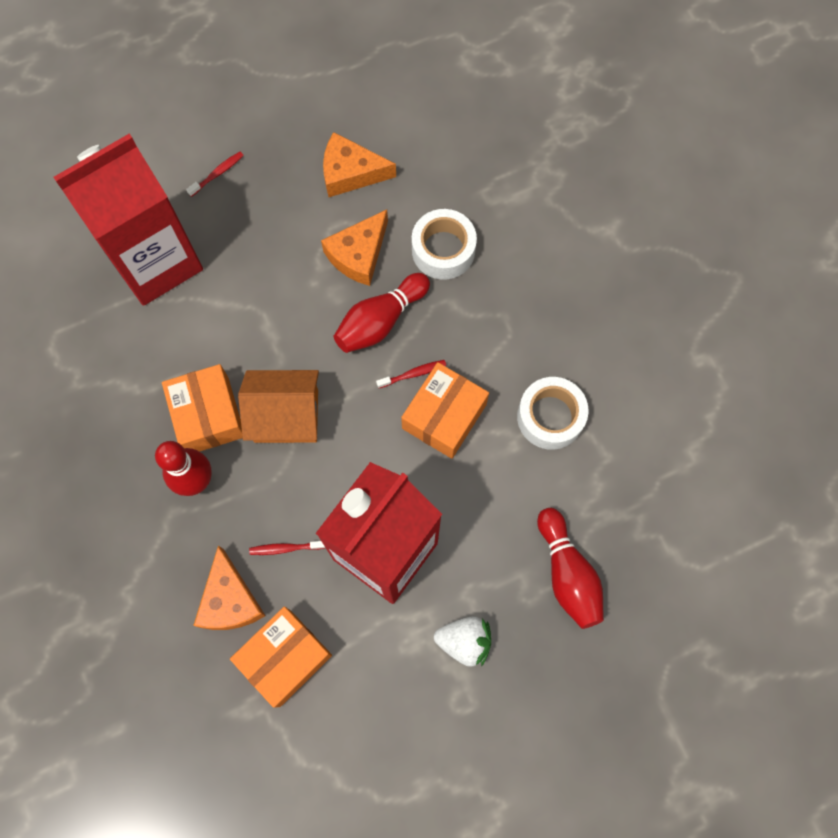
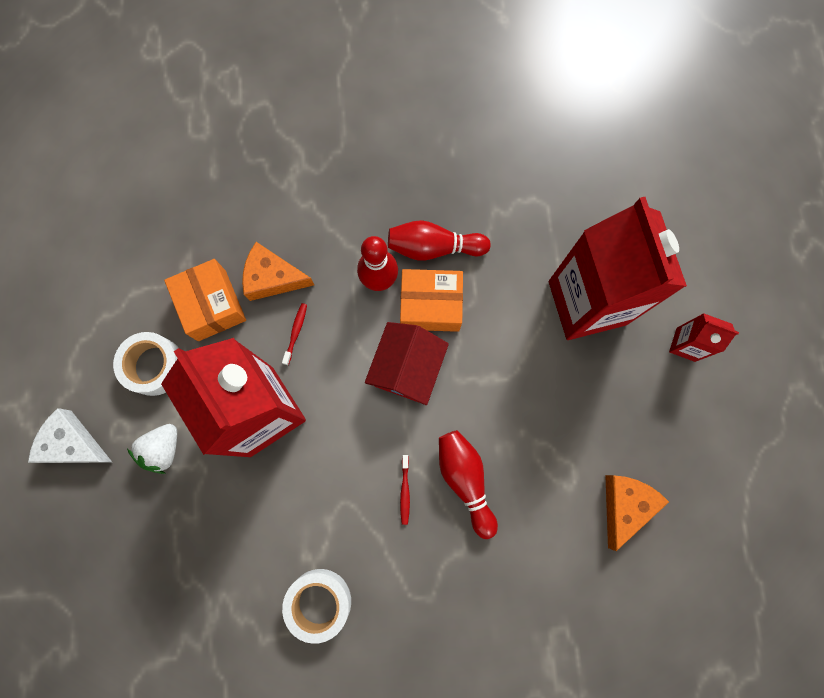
camera: 110 degrees right, 5 degrees up
red toothbrush [186,152,244,197] -> none
orange house [238,370,319,443] -> red house [365,322,449,405]
orange cheese [321,209,388,286] -> none
orange box [401,362,489,459] -> none
white tape [412,209,477,280] -> white tape moved to [113,332,179,396]
red bowling pin [537,508,604,629] -> red bowling pin moved to [388,220,491,261]
none -> white cheese [28,408,112,463]
none -> red carton [669,313,739,362]

